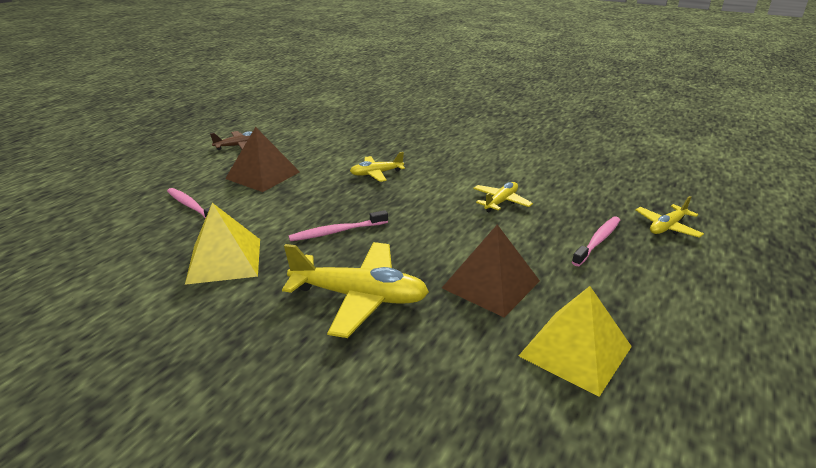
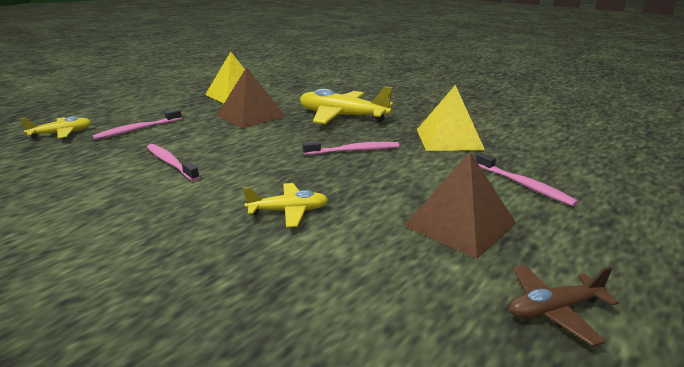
camera: 170 degrees left, 5 degrees down
yellow plane [473,182,533,212] -> pink toothbrush [147,144,200,181]

